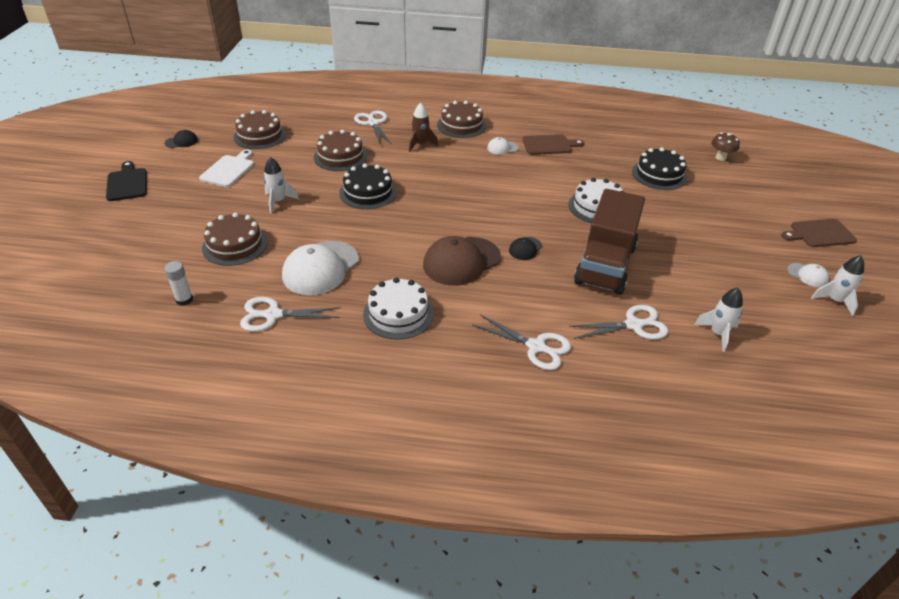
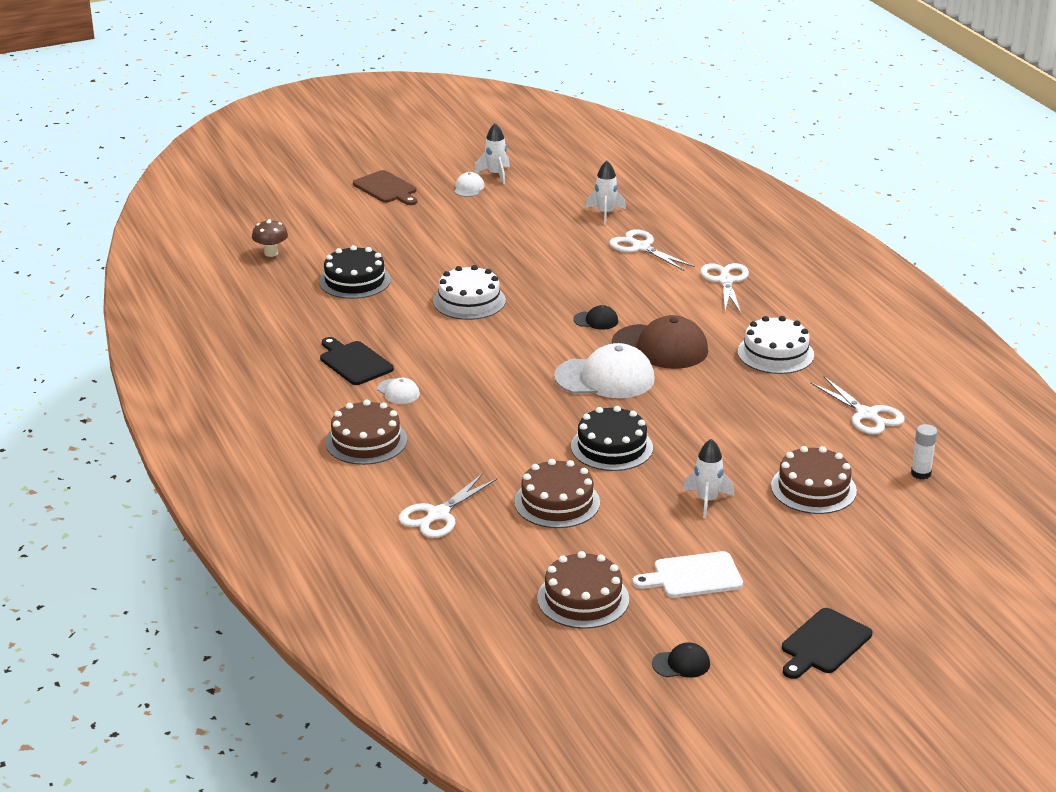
camera: 120 degrees left, 10 degrees down
black cap [164,130,198,148] -> black cap turned 135 degrees clockwise [652,643,710,678]
white cap [282,241,359,295] -> white cap moved to [554,343,655,398]
brown rocket [409,103,438,152] -> none
brown cutting board [522,134,584,155] -> black cutting board [320,337,394,385]
brown truck [574,189,645,295] -> none

